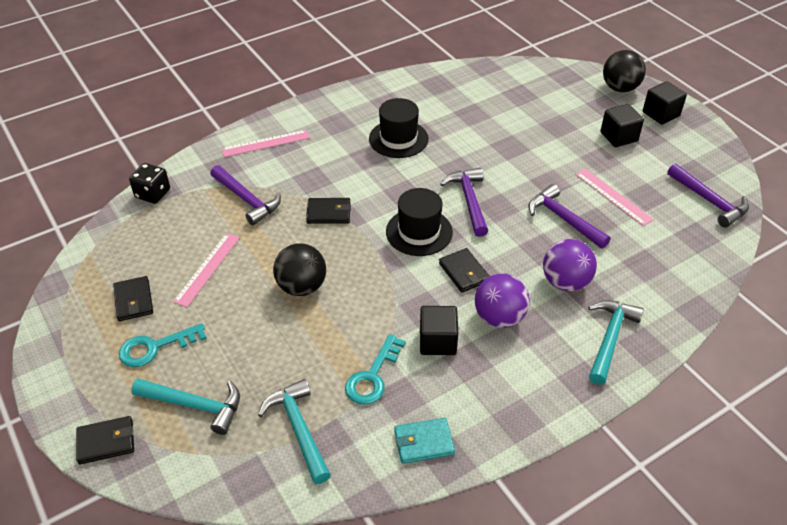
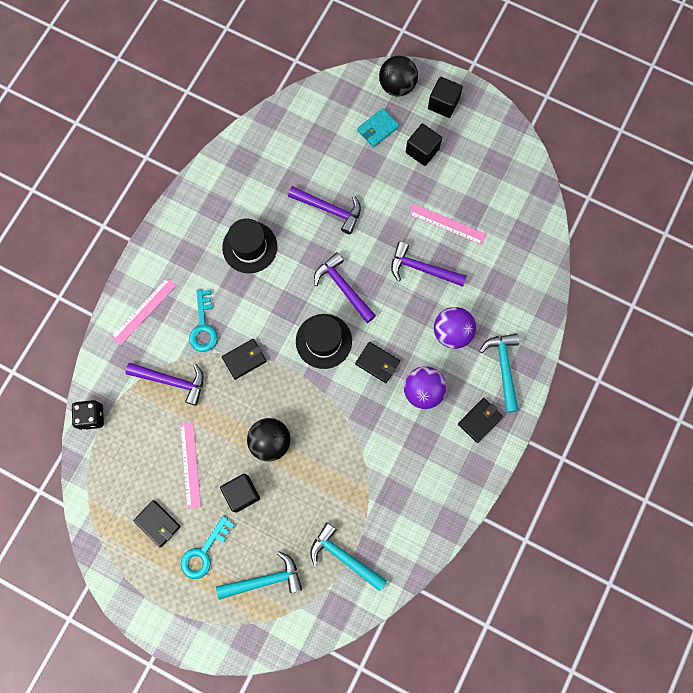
camera: 30 degrees left, 30 degrees up
black wallet [76,416,134,464] -> black wallet moved to [458,398,503,443]
turquoise key [345,334,406,405] -> turquoise key moved to [189,289,218,352]
turquoise wallet [394,418,455,464] -> turquoise wallet moved to [357,108,399,148]
black cube [420,306,458,355] -> black cube moved to [220,474,260,512]
purple hammer [667,164,749,227] -> purple hammer moved to [288,186,361,235]

